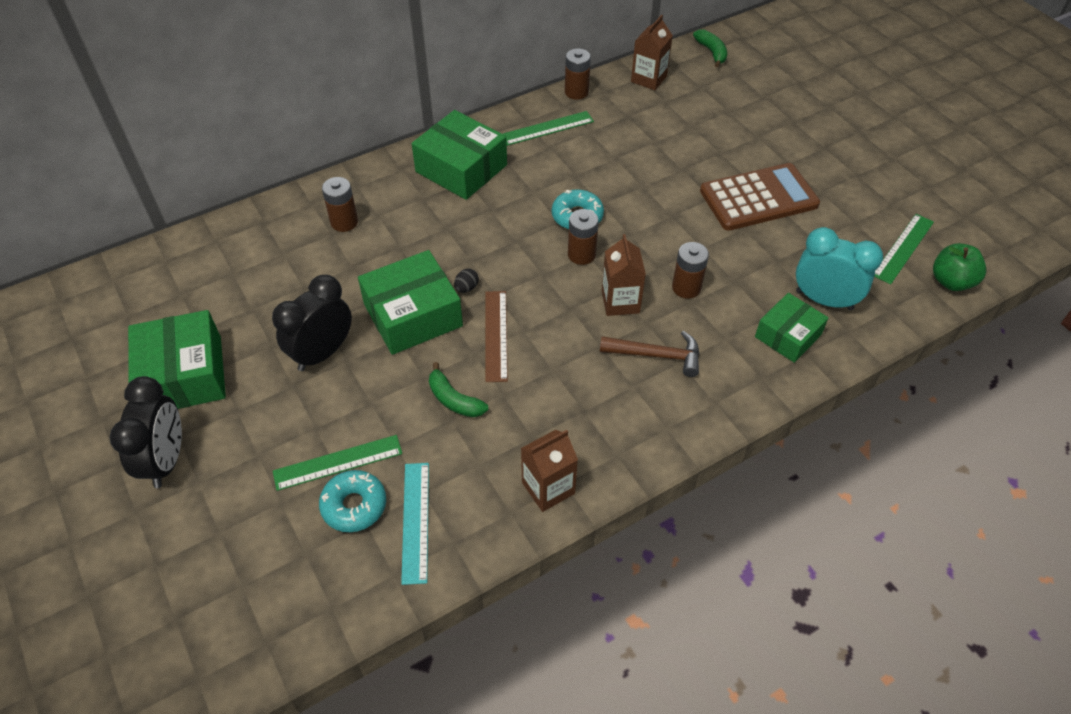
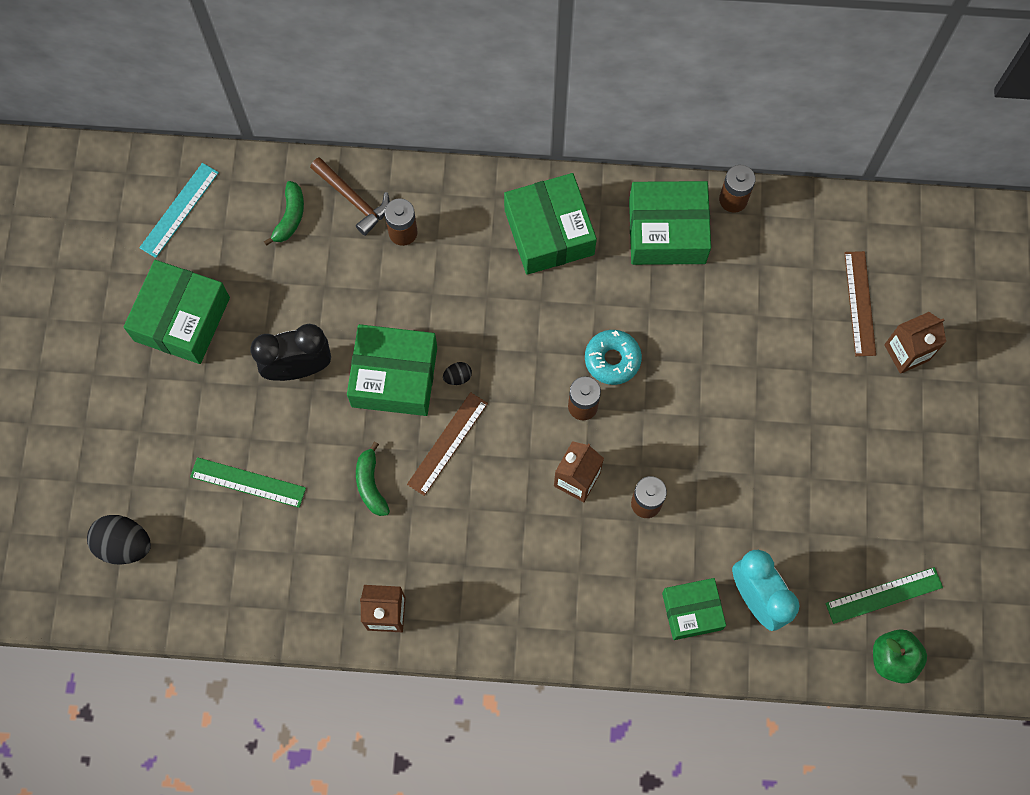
camera: 35 degrees right, 20 degrees up
black clock [110,376,182,488] -> none
turquoise donut [319,470,386,532] -> none
turquoise ruler [401,463,429,585] -> turquoise ruler moved to [139,163,219,258]
green ruler [503,111,594,146] -> green box [629,181,711,265]
brown hammer [600,331,699,377] -> brown hammer moved to [310,157,390,236]
brown carton [631,15,673,90] -> brown carton moved to [884,312,946,374]
green banana [693,29,727,67] -> green banana moved to [264,181,304,246]
brown calculator [700,163,820,231] -> none
none -> black egg [87,515,151,565]
none -> brown ruler [844,251,876,356]

